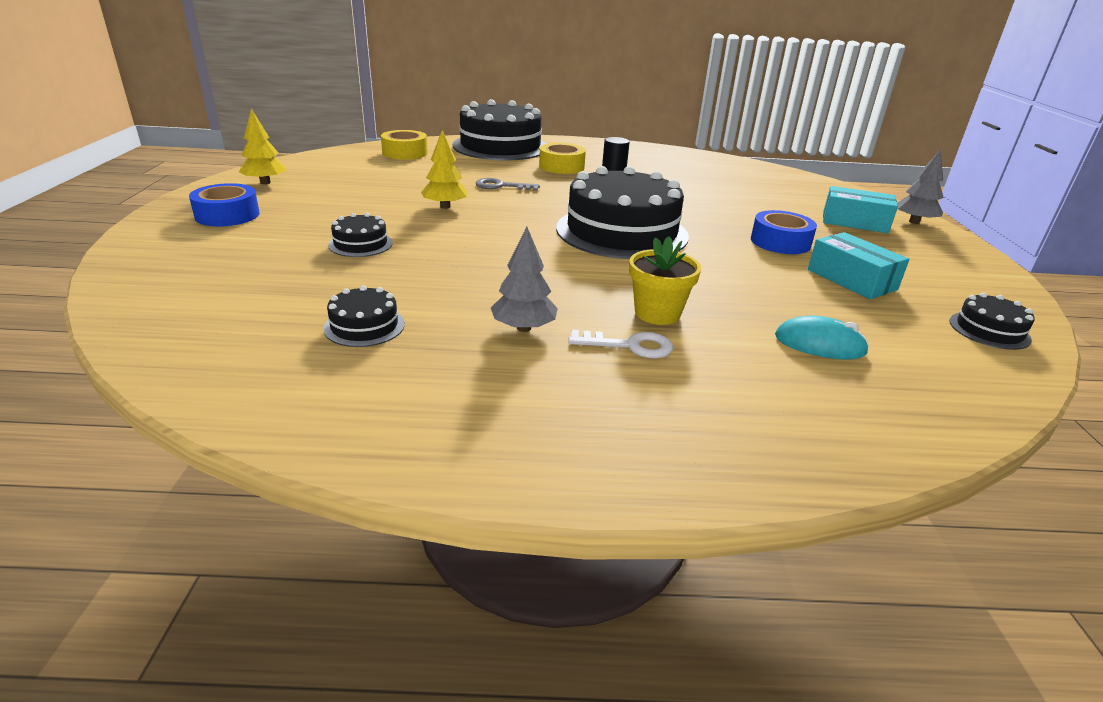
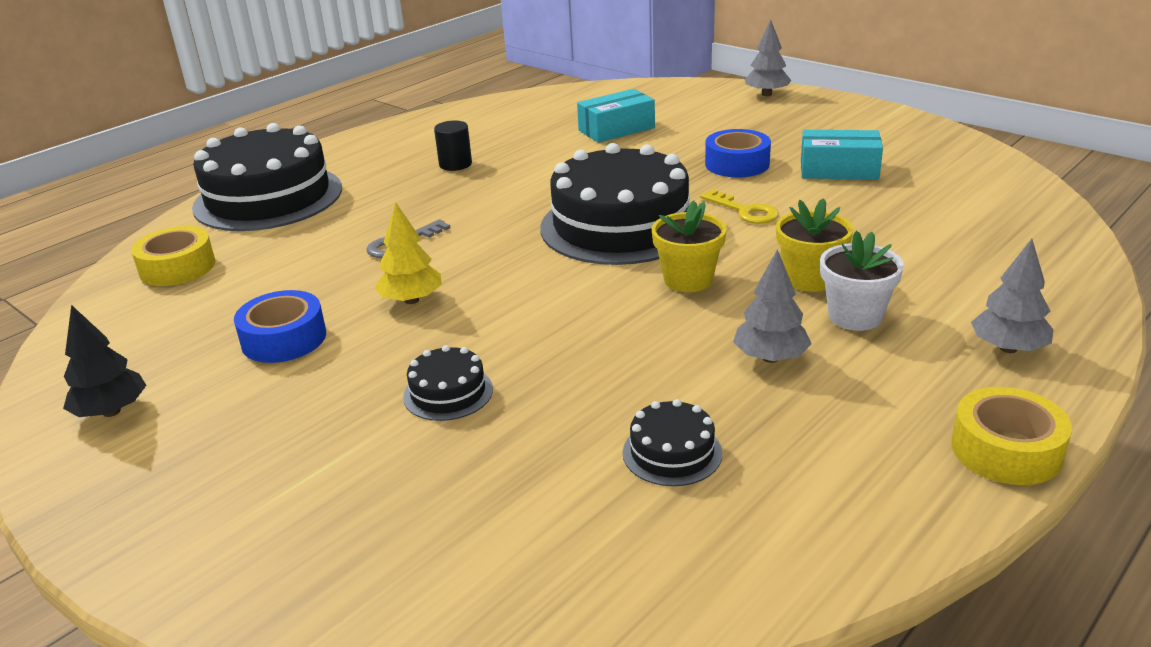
camera: 45 degrees left, 0 degrees up
blue tape [189,183,260,226] -> blue tape moved to [234,290,326,363]
yellow tree [239,109,286,184] -> black tree [63,305,146,417]
yellow tape [539,143,586,174] -> yellow tape moved to [951,387,1072,485]
white key [568,330,673,358] -> white flower pot [820,231,904,331]
turquoise mouse [775,316,869,359] -> none
turquoise box [823,186,898,233] -> turquoise box moved to [577,89,655,143]
black cake [949,293,1035,350] -> none
none -> yellow flower pot [652,200,727,292]
none -> yellow key [700,189,779,224]
none -> grey tree [971,239,1053,353]

